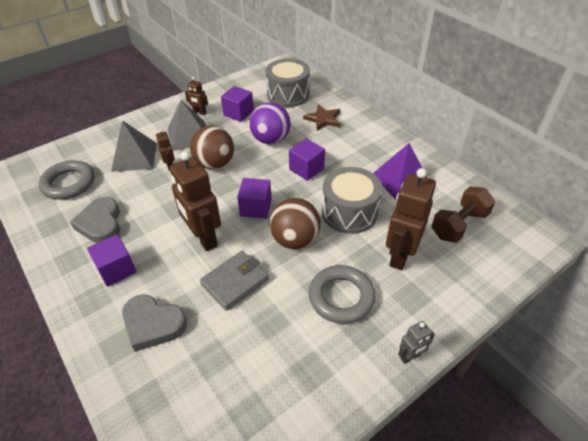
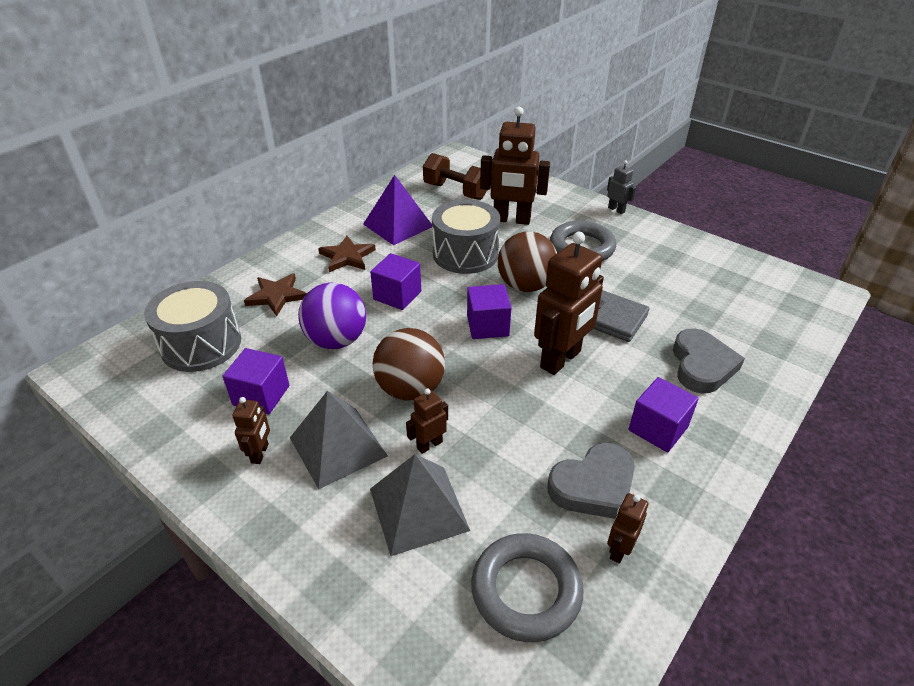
camera: 105 degrees left, 5 degrees down
none -> brown star [318,236,376,272]
none -> brown robot [607,493,648,564]

